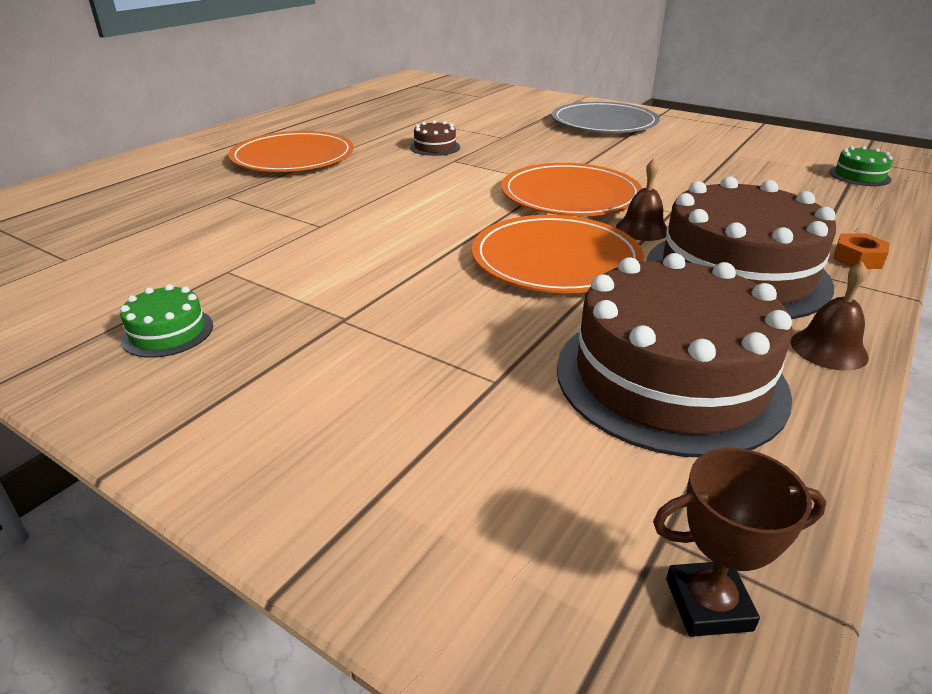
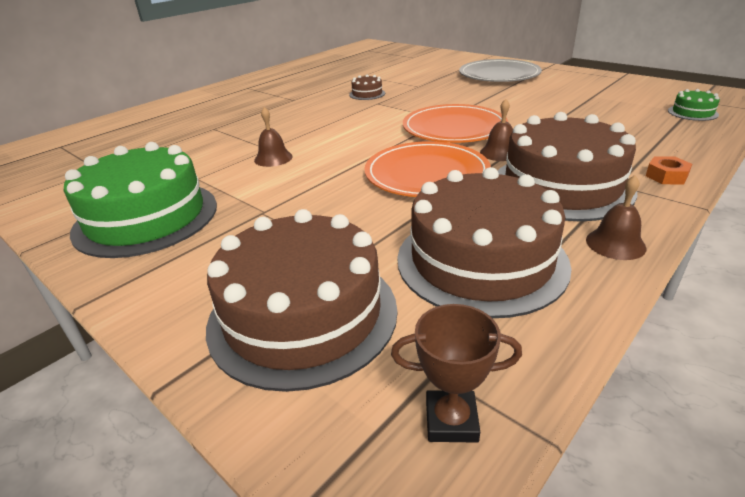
camera: 10 degrees right, 0 degrees up
green cake [120,284,213,358] -> green cake [64,142,217,258], size x2.36
orange plate [228,131,354,172] -> none
none -> brown cake [206,209,397,392]
none -> brown bell [254,107,293,167]

